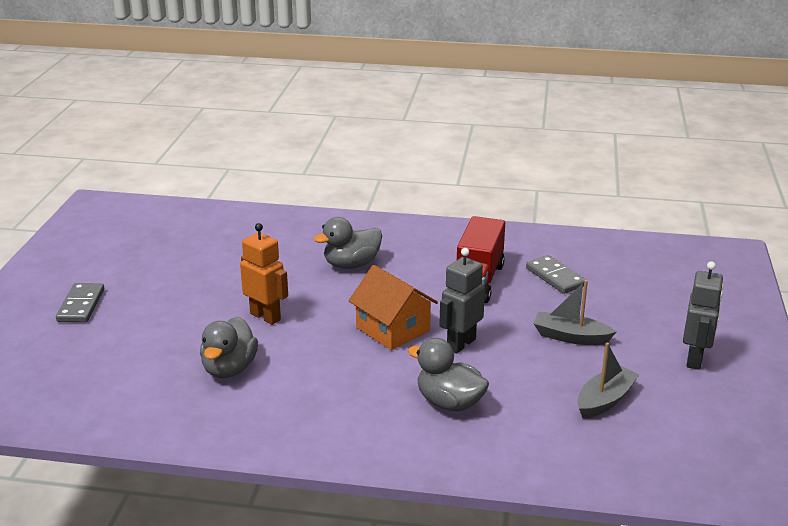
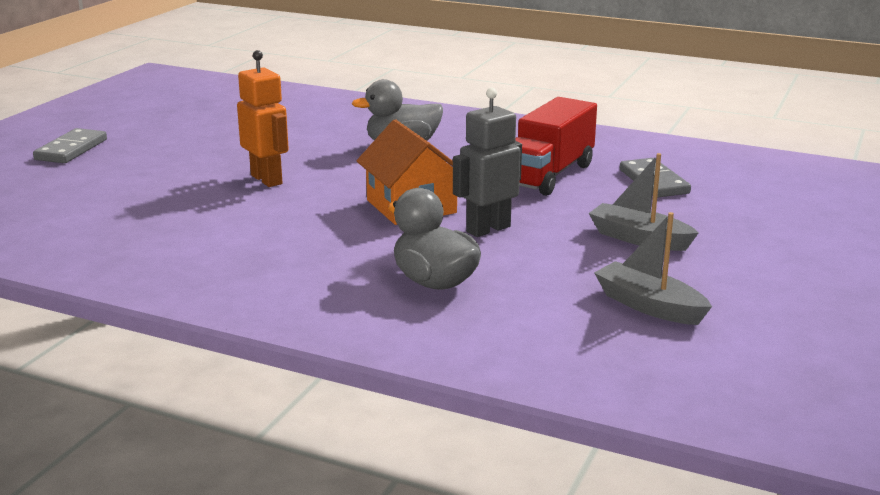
camera: 15 degrees right, 5 degrees down
grey duck [200,317,258,378] -> none
grey boat [577,343,640,419] -> grey boat turned 105 degrees counterclockwise [594,212,712,325]
grey robot [683,262,724,370] -> none

